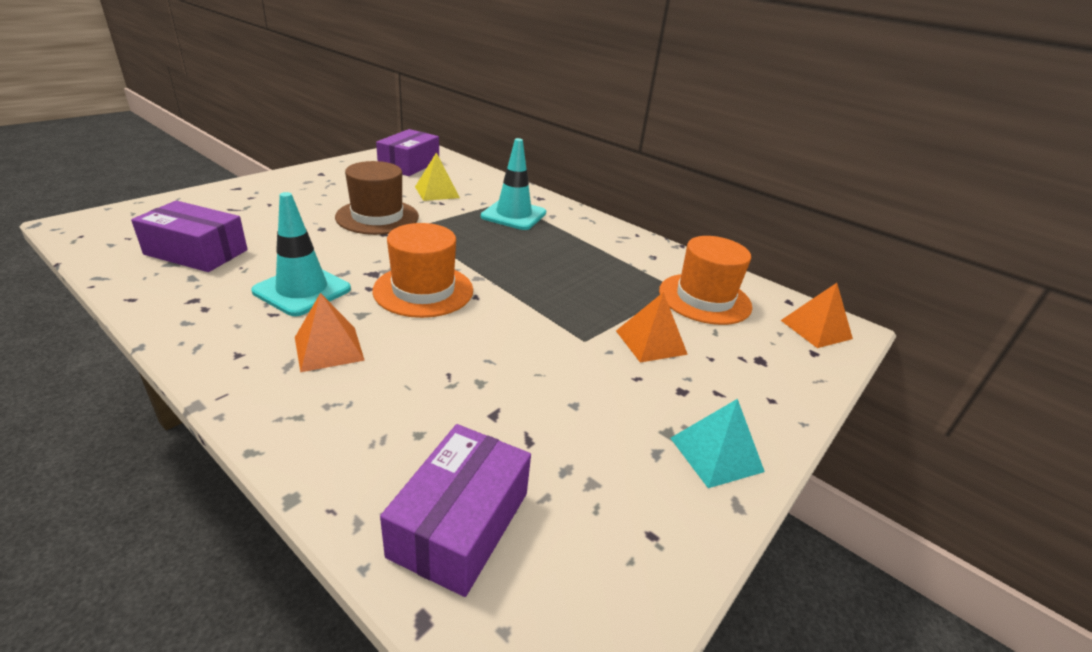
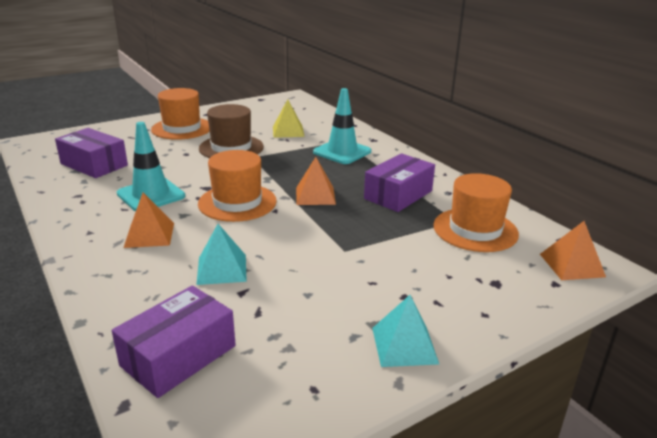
camera: 20 degrees right, 5 degrees down
purple box [376,129,439,176] -> purple box moved to [364,153,435,212]
orange pyramid [616,292,688,363] -> orange pyramid moved to [296,157,336,205]
none -> orange hat [151,88,210,140]
none -> turquoise pyramid [196,224,247,285]

